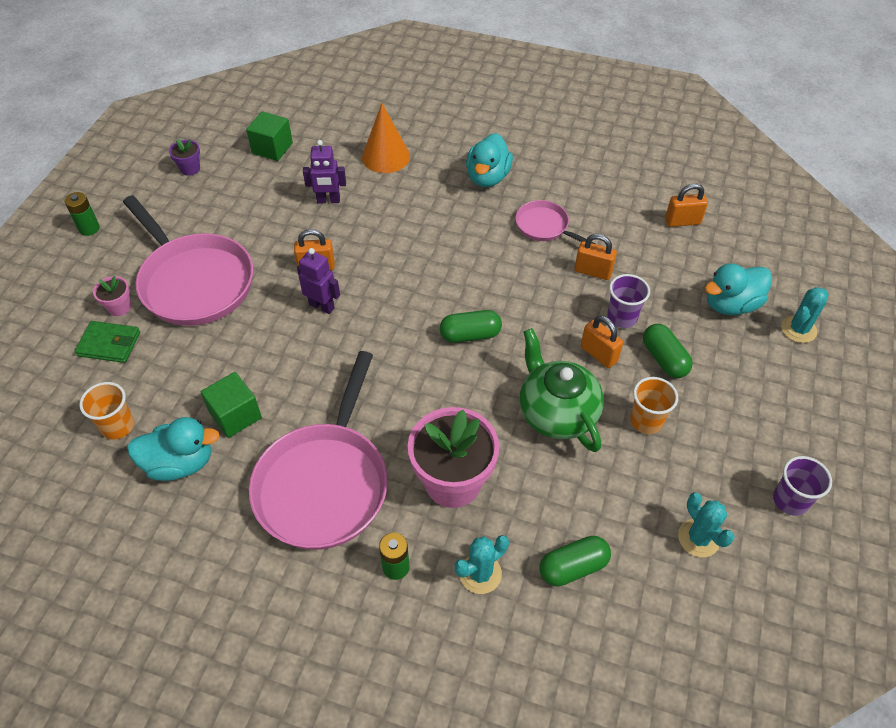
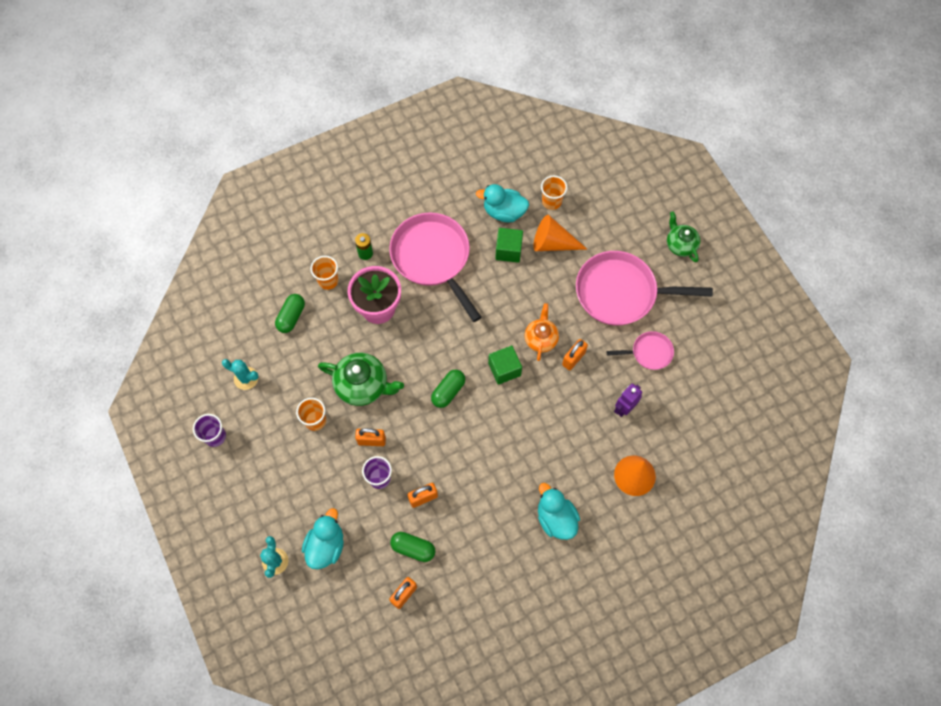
camera: 135 degrees right, 15 degrees up
green battery [65,192,100,236] -> none
green wallet [75,321,140,363] -> none
pink flower pot [93,276,131,316] -> none
turquoise duck [127,417,220,481] -> turquoise duck turned 60 degrees clockwise [476,184,529,222]
purple flower pot [169,138,200,176] -> none
green cube [246,111,293,161] -> green cube moved to [488,345,522,385]
purple robot [297,248,340,314] -> orange teapot [525,303,559,361]
turquoise cactus [455,535,509,594] -> orange cup [311,256,339,290]
pink pan [515,200,596,244] -> pink pan moved to [606,331,674,370]
green capsule [643,324,693,378] -> green capsule moved to [390,532,435,562]
none -> orange cone [533,215,588,251]
none -> green teapot [667,211,700,262]

